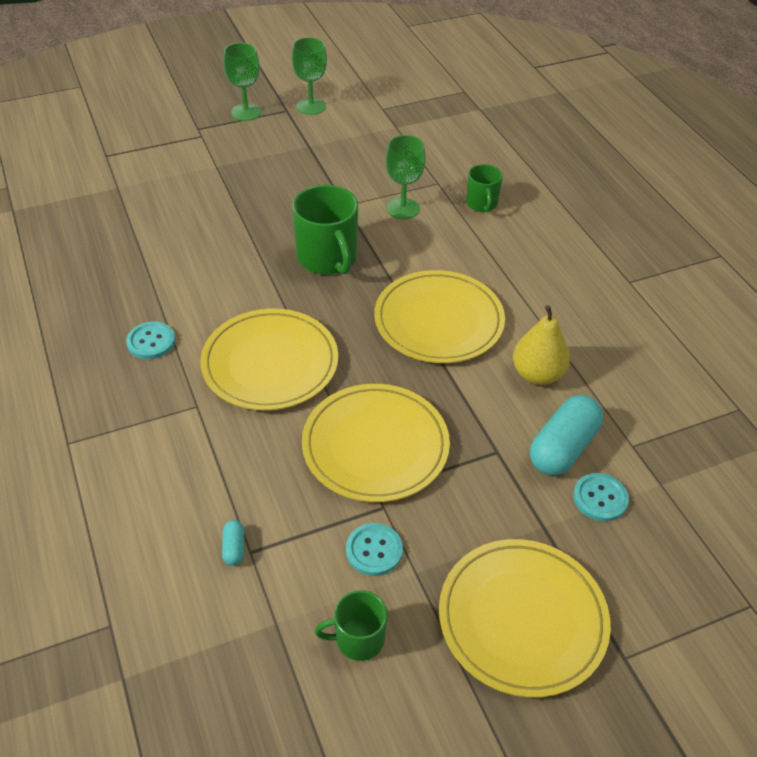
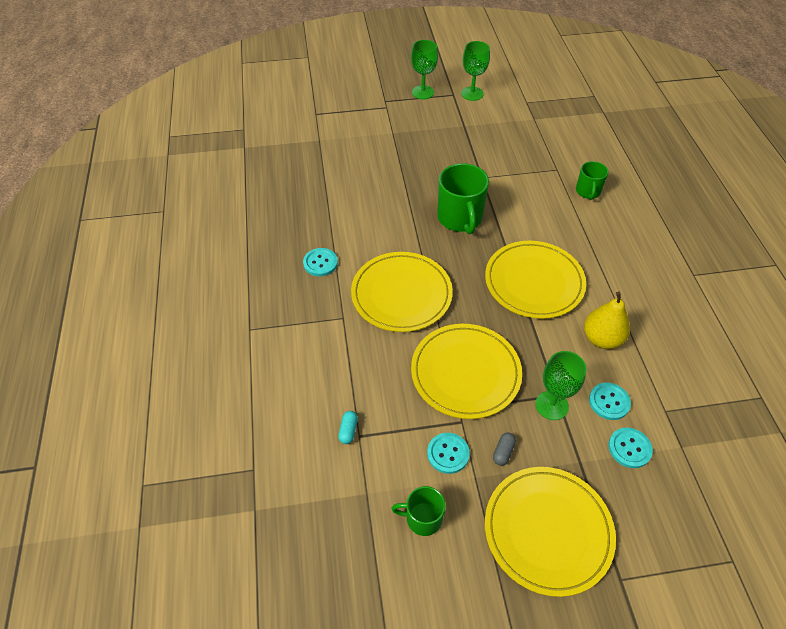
camera: 15 degrees right, 5 degrees up
green goblet [385,135,425,219] -> green goblet moved to [535,351,587,420]
turquoise capsule [530,395,603,476] -> turquoise button [589,383,631,420]
none -> grey capsule [493,433,516,466]

